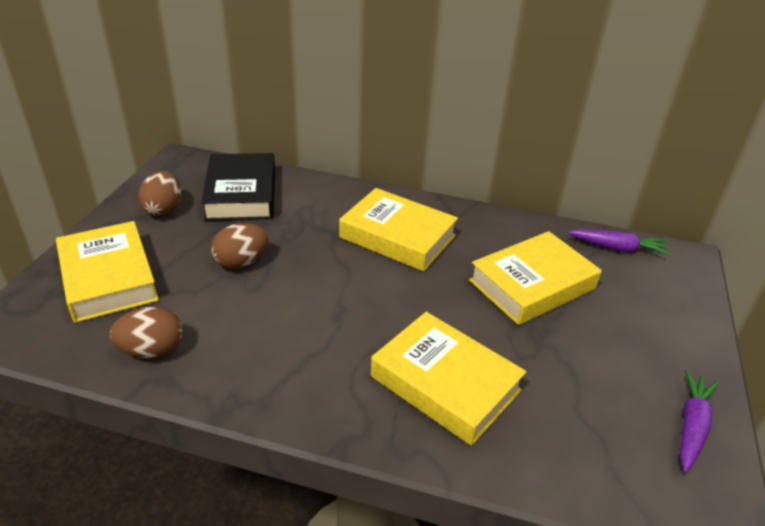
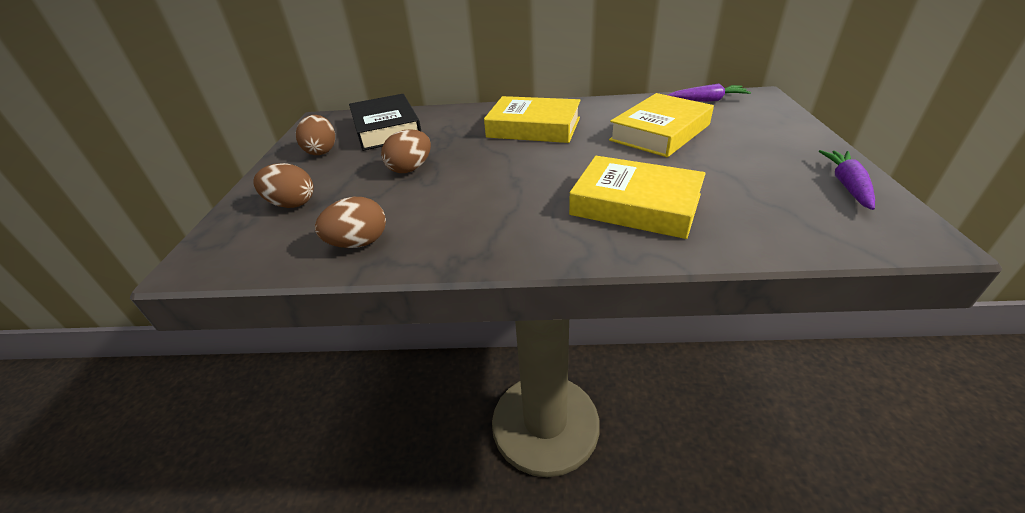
camera: 10 degrees left, 0 degrees up
yellow book [56,221,159,323] -> brown egg [253,163,314,208]

